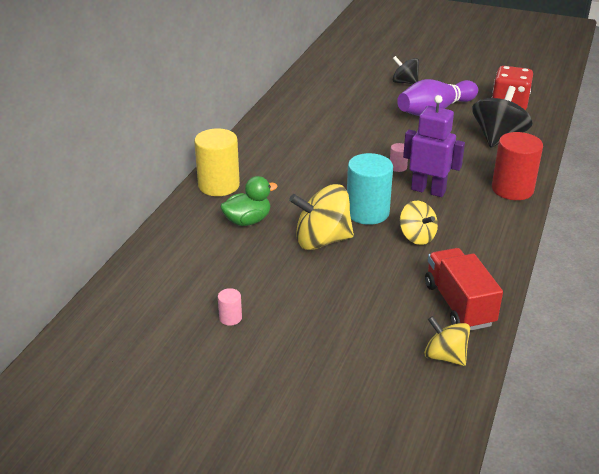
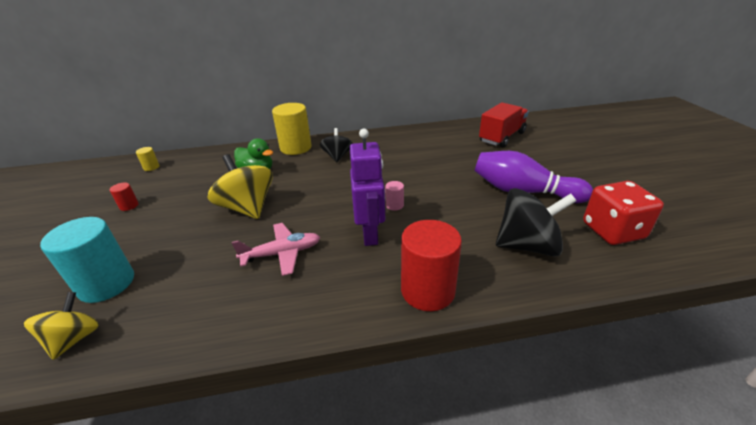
camera: 60 degrees right, 0 degrees up
pink cylinder [218,288,242,326] -> red cylinder [110,182,139,211]
turquoise cylinder [347,153,393,225] -> turquoise cylinder moved to [40,217,134,303]
black spinning top [393,56,419,84] -> black spinning top moved to [320,128,353,162]
yellow spinning top [400,201,438,245] -> pink plane [232,223,320,276]
red truck [425,248,503,331] -> red truck moved to [479,102,529,147]
none -> yellow cylinder [136,147,159,171]

